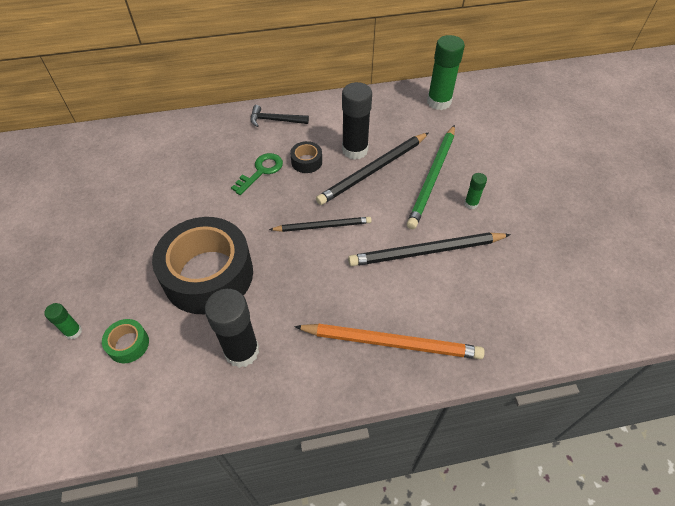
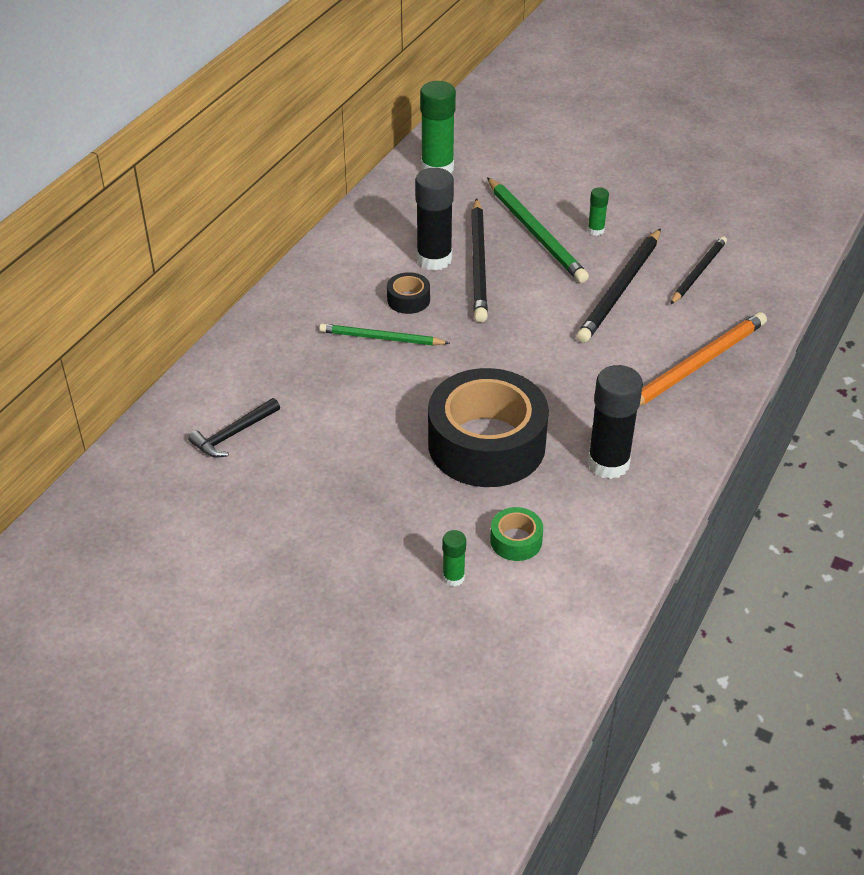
camera: 50 degrees left, 10 degrees down
green key [231,153,283,195] -> green pencil [319,324,450,345]
black hammer [251,105,309,127] -> black hammer moved to [188,398,280,458]
black pencil [269,217,372,232] -> black pencil moved to [670,236,727,305]

